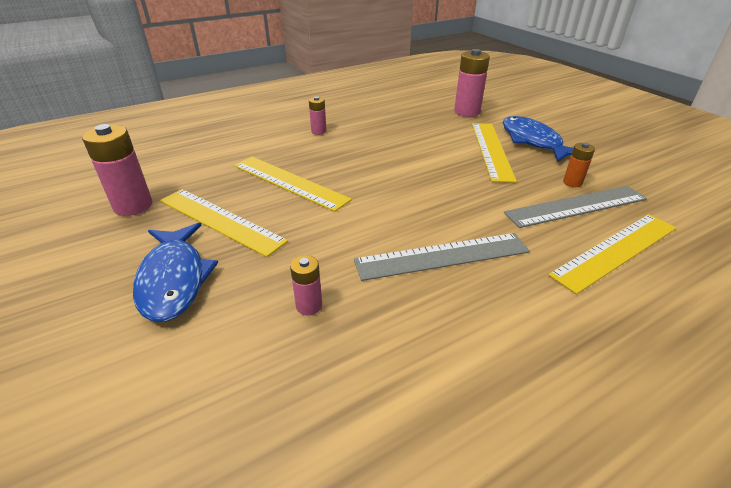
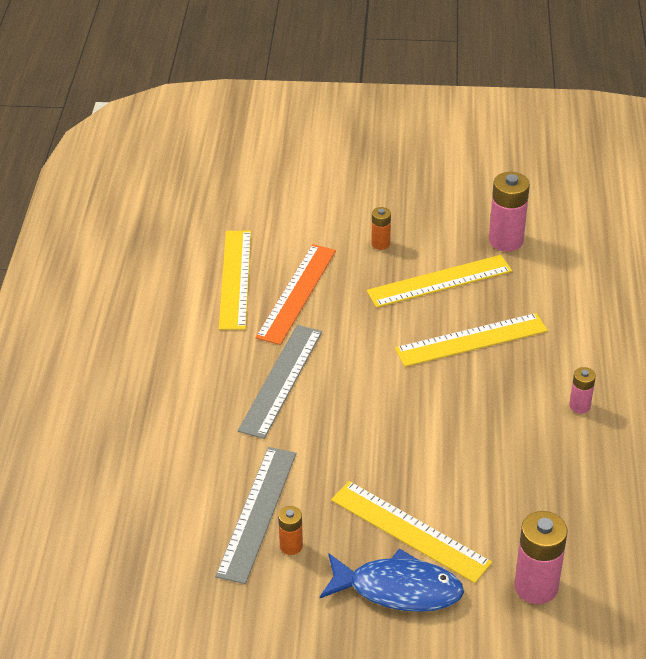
camera: 125 degrees right, 5 degrees up
blue fish [133,223,218,322] -> orange battery [371,207,391,250]
pink battery [290,255,322,315] -> orange ruler [256,244,336,345]
yellow ruler [548,214,676,294] -> yellow ruler moved to [219,231,251,330]

